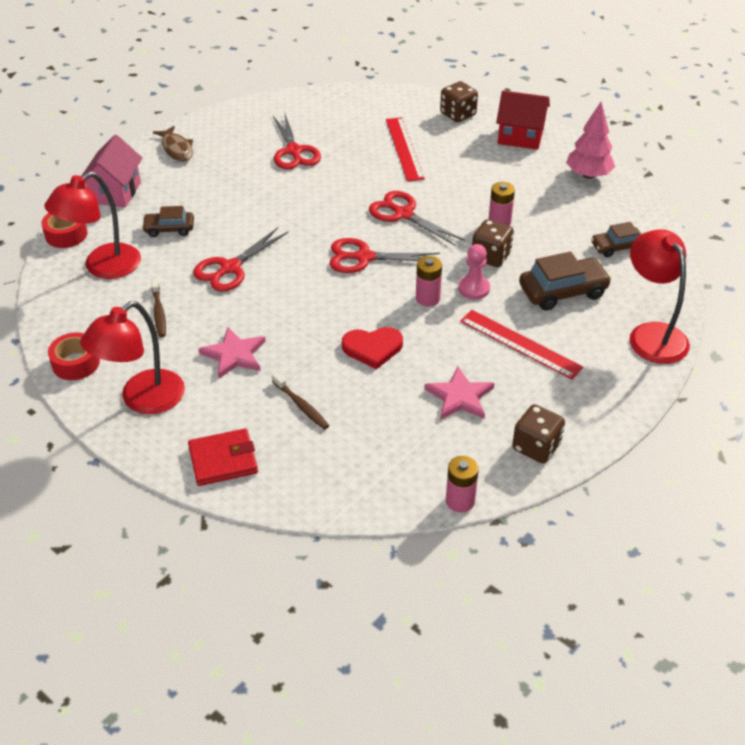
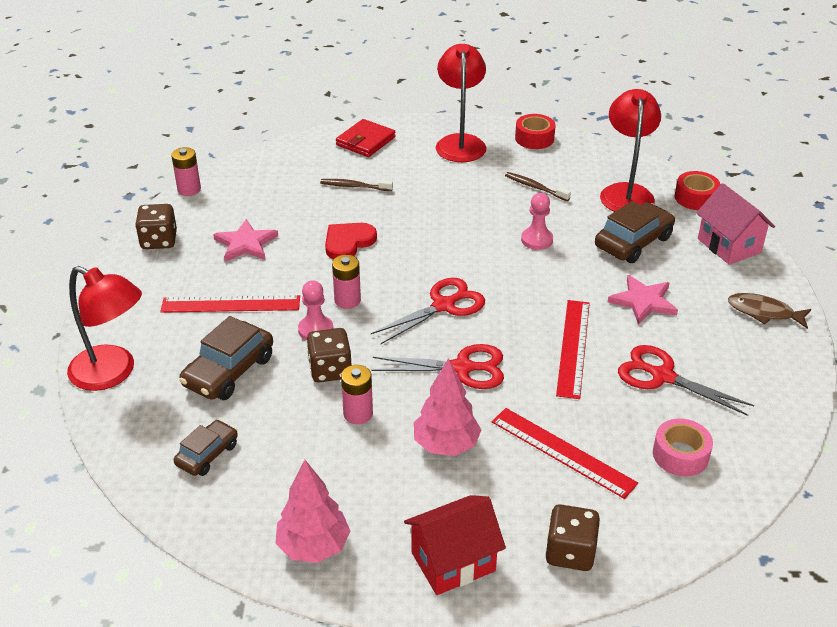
camera: 140 degrees right, 5 degrees down
brown car [142,206,194,237] -> brown car [595,201,675,263], size x1.62
red scissors [193,228,288,292] -> pink pawn [521,193,553,250]
pink star [199,327,266,379] -> pink star moved to [608,275,678,325]
none -> pink tree [414,358,481,456]
none -> red ruler [556,300,590,399]
none -> pink tape [653,418,713,476]

